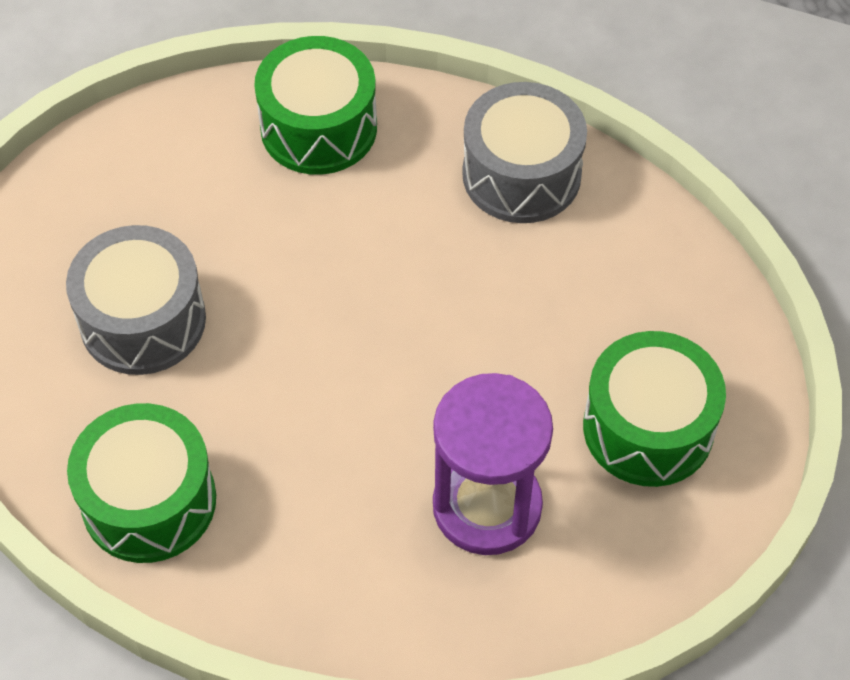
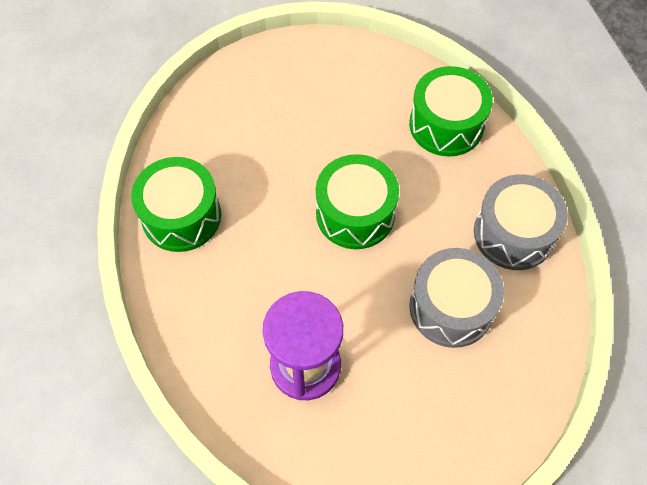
camera: 50 degrees right, 5 degrees up
grey drum [66,225,206,375] -> grey drum moved to [409,248,504,348]
green drum [583,331,726,487] -> green drum moved to [316,154,399,249]

